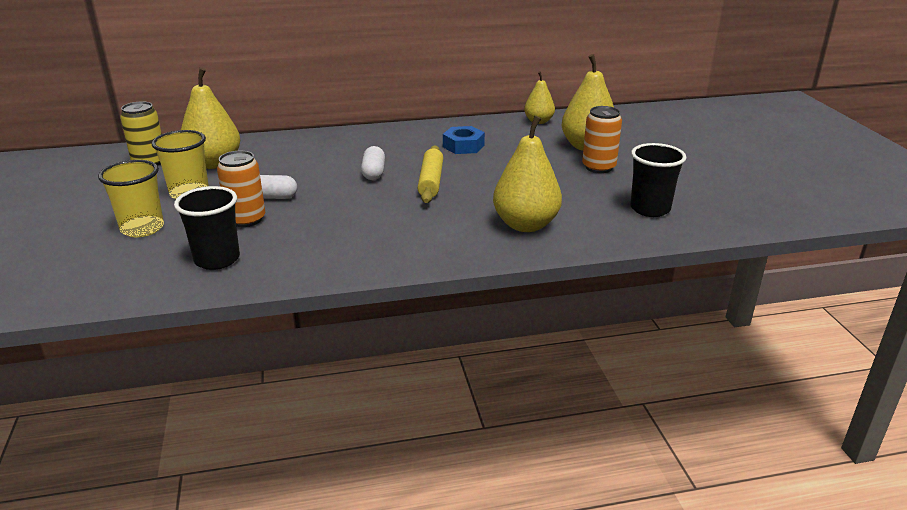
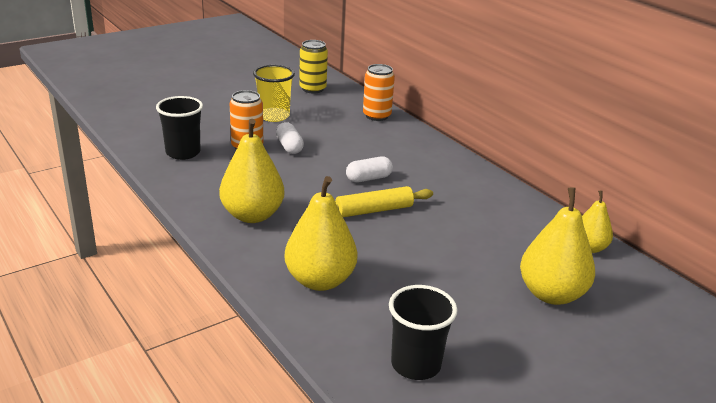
camera: 65 degrees right, 0 degrees up
yellow cup [98,160,164,237] -> none
yellow pear [181,67,240,169] -> yellow pear moved to [219,119,285,223]
blue nut [443,126,485,154] -> none
orange can [582,106,622,173] -> orange can moved to [363,64,395,121]

